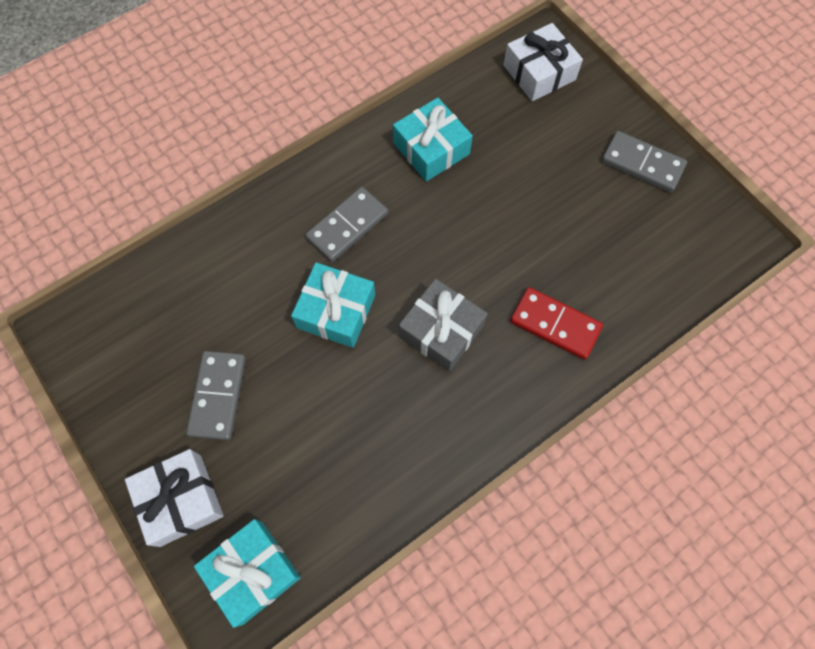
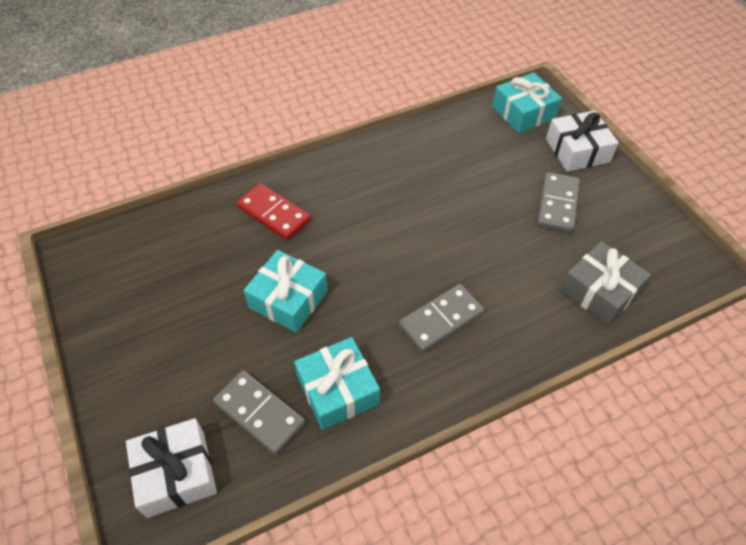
camera: 170 degrees left, 15 degrees down
turquoise gift [291,262,375,348] -> turquoise gift moved to [243,250,328,333]
grey gift [399,279,488,372] -> grey gift moved to [561,241,651,325]
grey domino [601,131,687,193] -> grey domino moved to [213,370,305,455]

